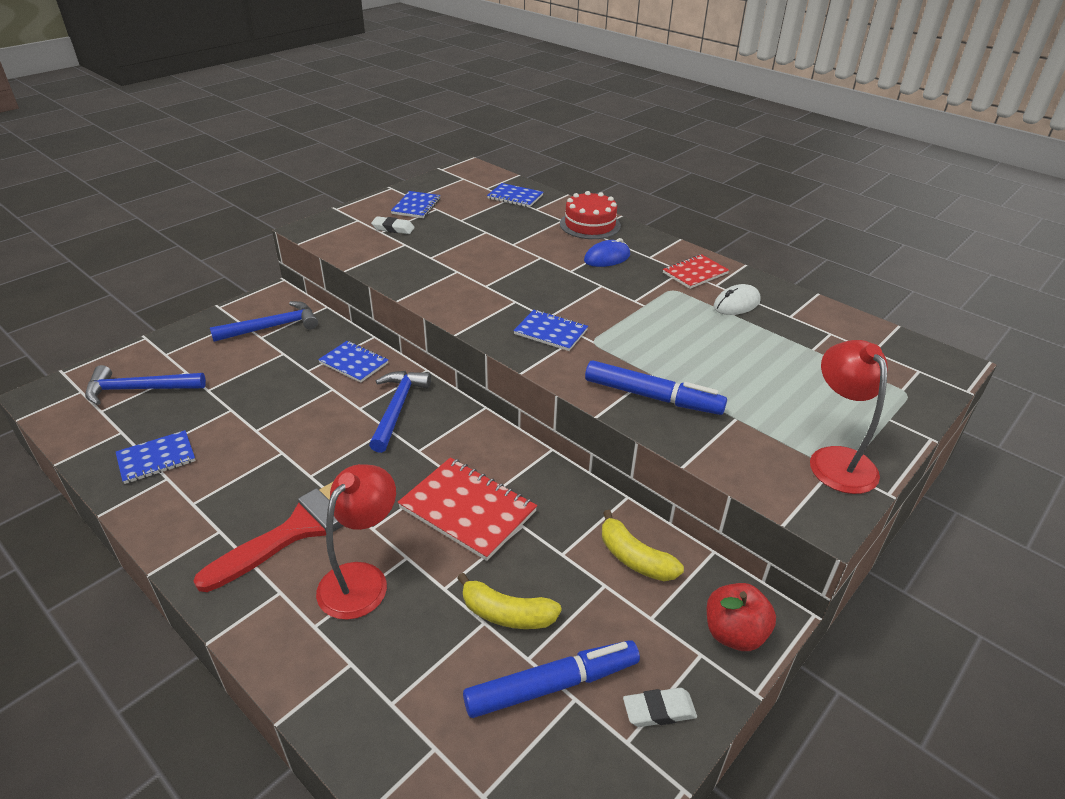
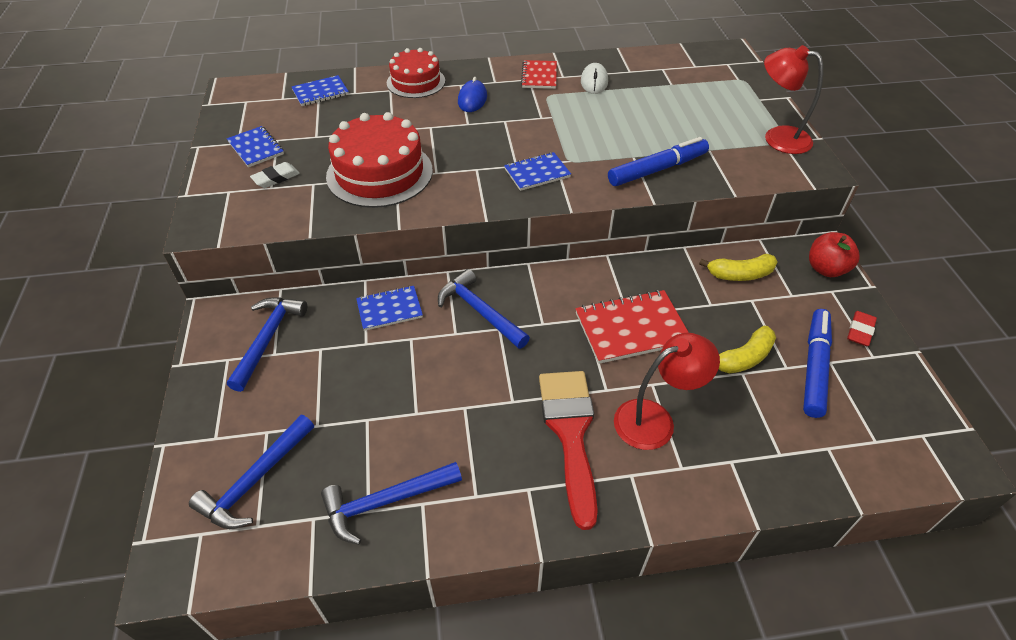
camera: 50 degrees left, 10 degrees up
blue notebook [116,430,196,484] -> blue hammer [321,462,462,545]
red lamp [316,464,396,620] -> red lamp turned 90 degrees clockwise [614,333,720,450]
white eraser [623,688,697,727] -> red eraser [847,311,877,346]
none -> red cake [326,112,433,208]

